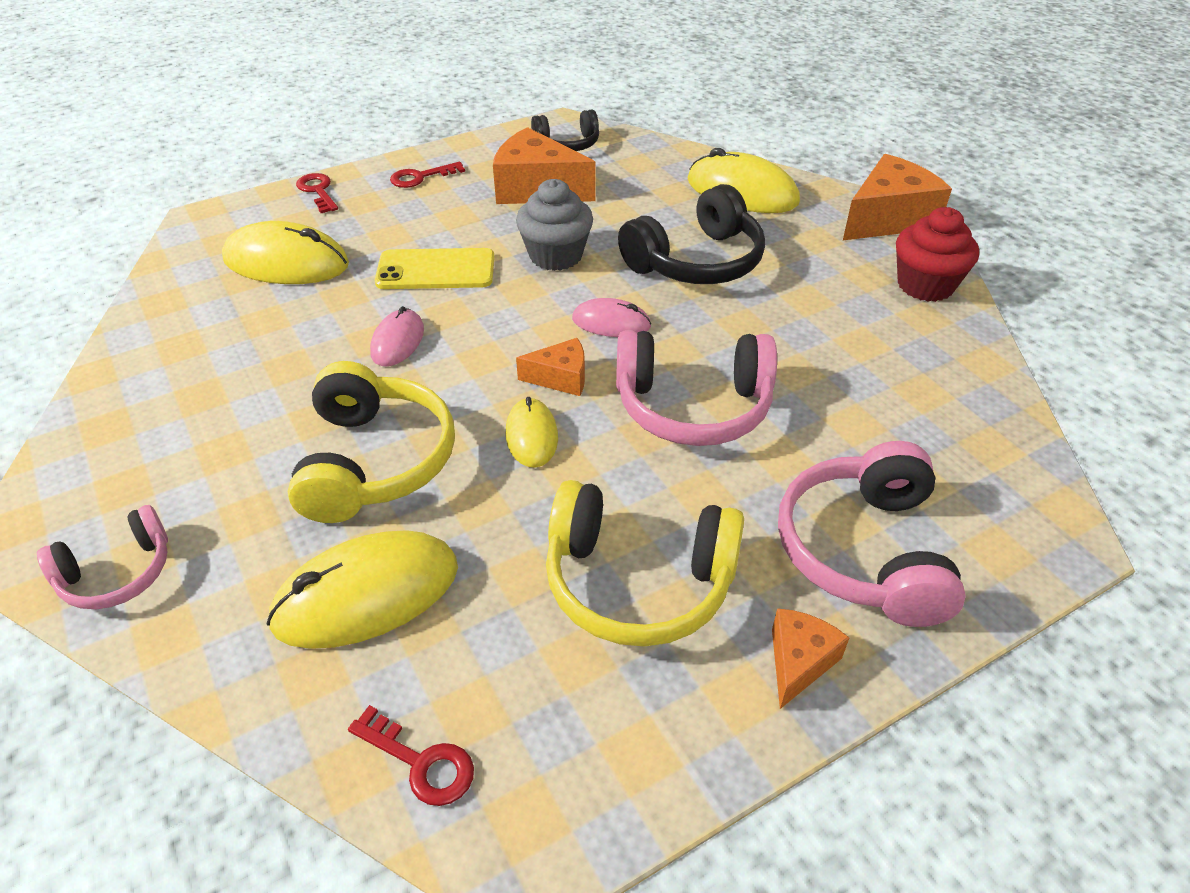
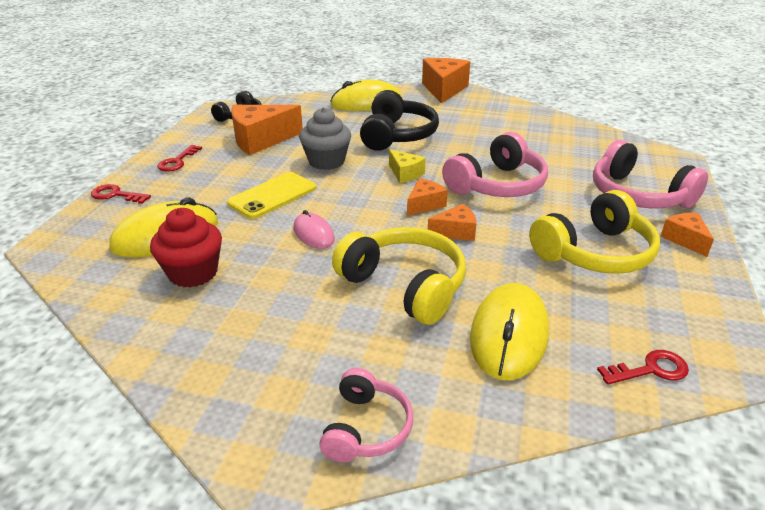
camera: 45 degrees left, 10 degrees down
yellow mouse [506,397,558,468] -> orange cheese [428,204,477,241]
pink mouse [572,298,651,337] -> yellow cheese [389,149,426,183]
red cupcake [896,207,979,302] -> red cupcake moved to [150,208,222,288]

